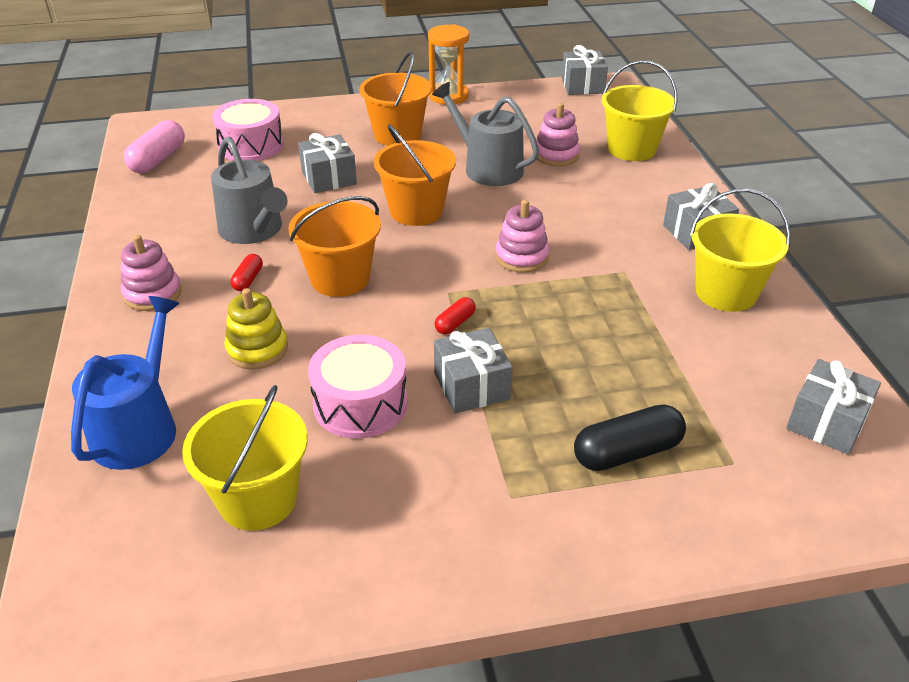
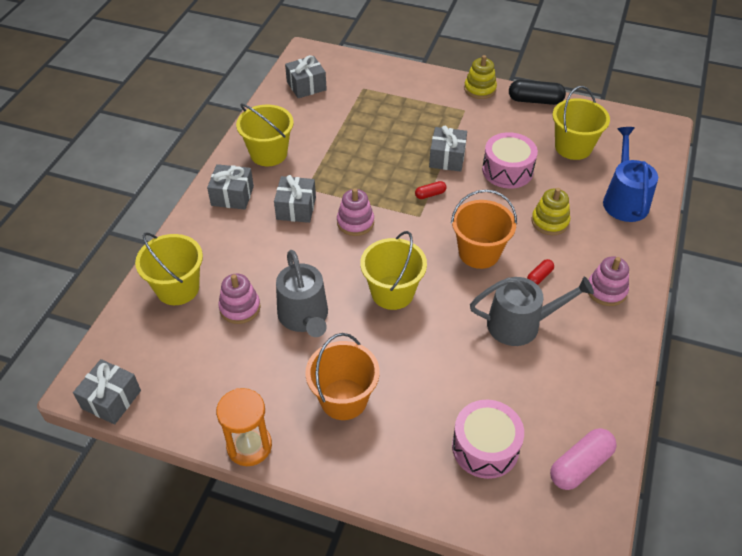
camera: 150 degrees left, 10 degrees up
blue watering can [71,296,179,470] -> blue watering can turned 135 degrees clockwise [603,127,658,222]
grey watering can [211,137,287,244] -> grey watering can turned 90 degrees clockwise [470,276,594,346]
grey gift [298,133,357,193] -> grey gift moved to [274,175,316,223]
orange bucket [374,124,456,226] -> yellow bucket [360,231,427,310]
black capsule [574,404,686,471] -> black capsule moved to [509,80,566,105]
none -> yellow stacking toy [464,55,497,99]

